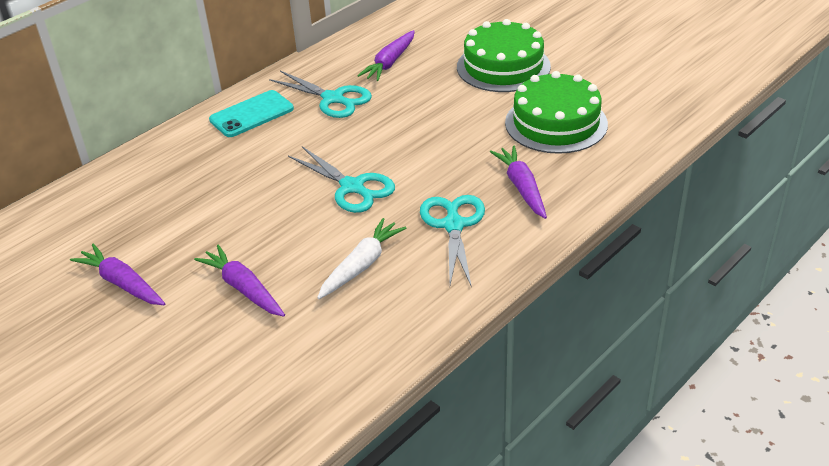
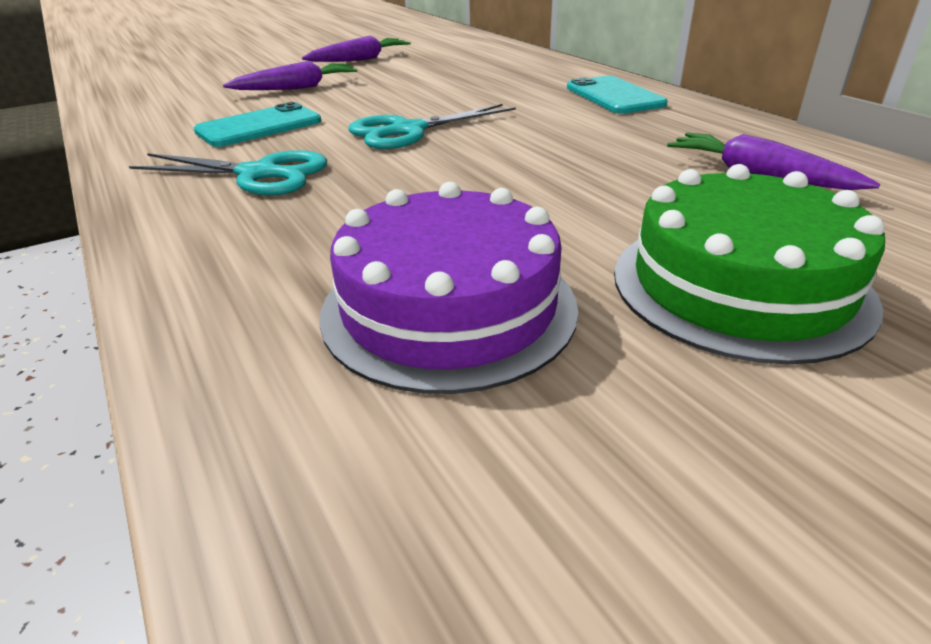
camera: 105 degrees right, 5 degrees down
turquoise scissors [269,71,372,118] -> none
white carrot [317,218,406,299] -> turquoise phone [194,102,321,147]
purple carrot [490,145,547,219] -> none
green cake [505,71,608,154] -> purple cake [319,182,578,394]

